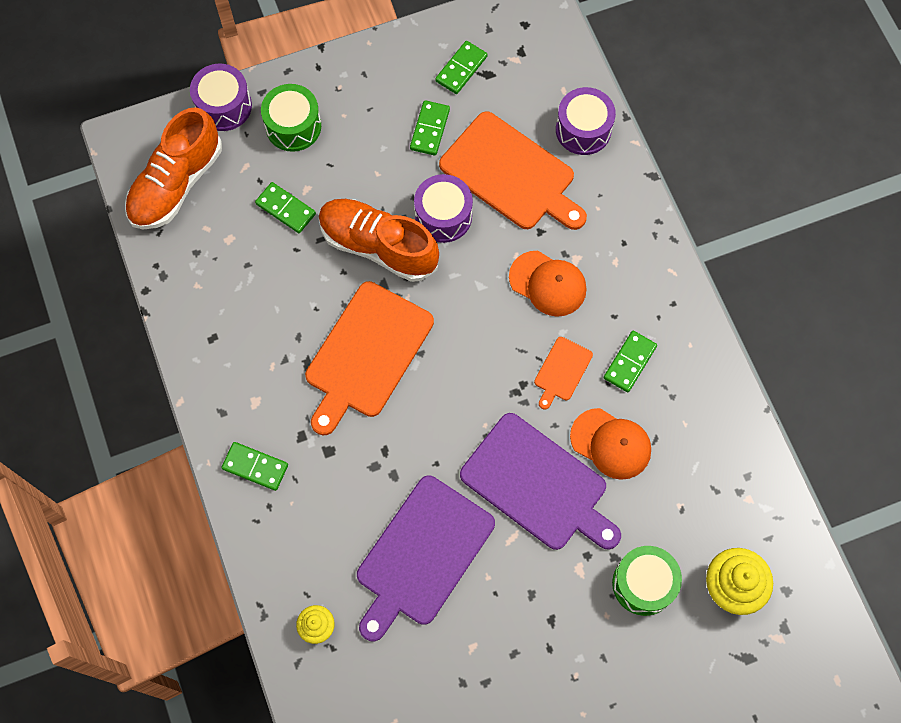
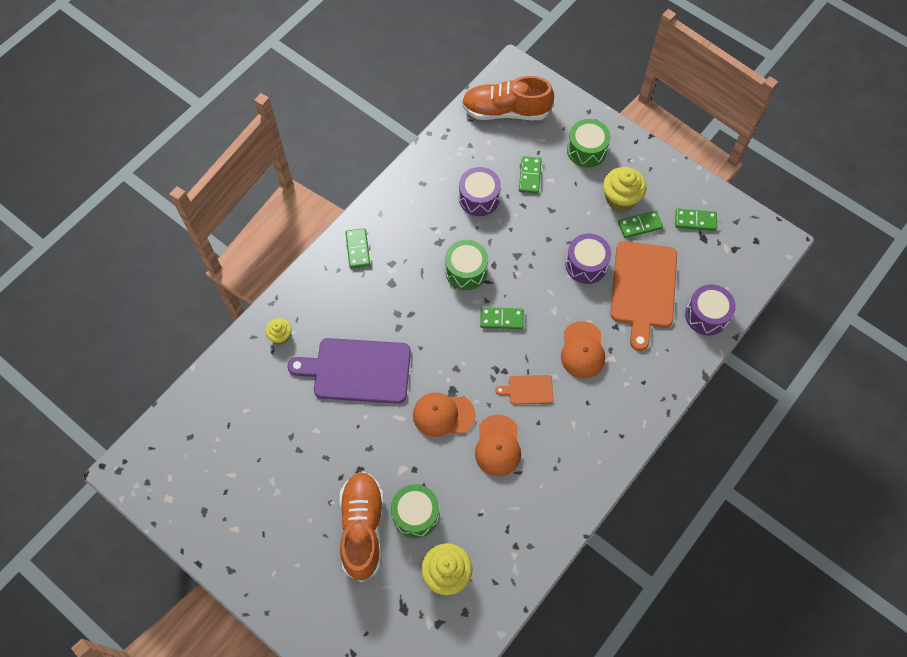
camera: 60 degrees right, 5 degrees down
purple drum [190,64,252,131] -> purple drum moved to [459,167,501,216]
orange cutting board [305,281,434,435] -> green drum [445,240,488,290]
orange shoe [319,199,439,282] -> orange shoe moved to [339,472,383,582]
purple cutting board [460,413,621,550] -> orange cap [413,392,475,437]
green domino [604,331,657,392] -> green domino moved to [480,307,524,329]
none -> yellow cupcake [603,167,646,212]

